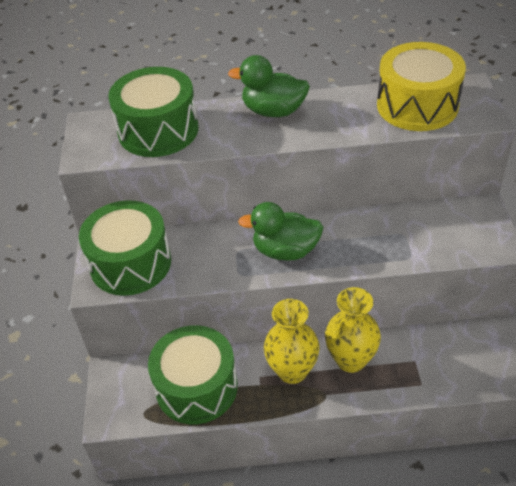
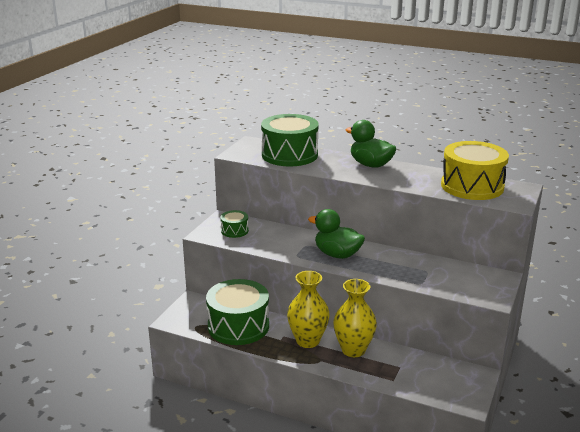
camera: 25 degrees right, 20 degrees down
green drum [79,200,171,296] -> green drum [220,210,249,238], size x0.47

